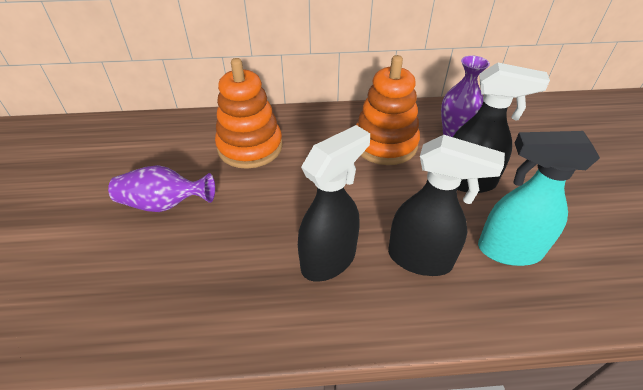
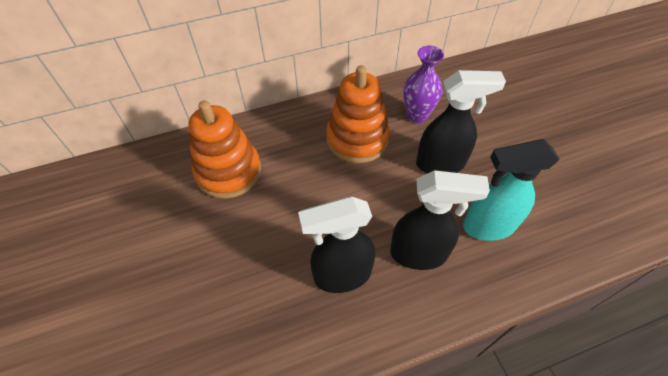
camera: 15 degrees left, 10 degrees up
purple vase [108,165,215,212] -> none
black spray bottle [298,125,370,282] -> black spray bottle turned 135 degrees counterclockwise [298,196,376,293]

